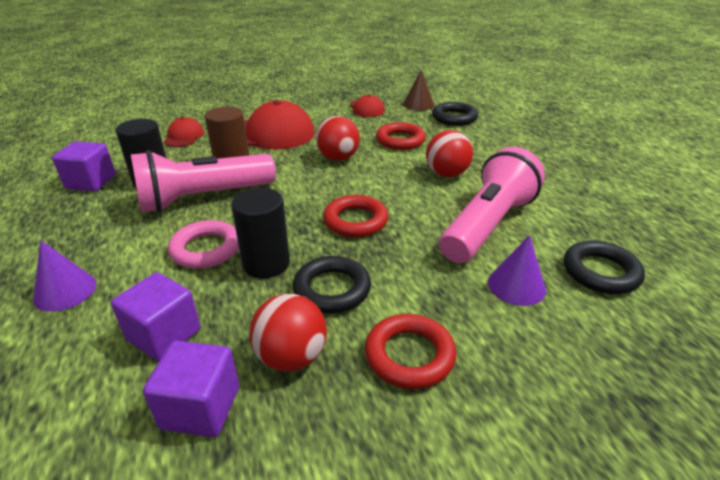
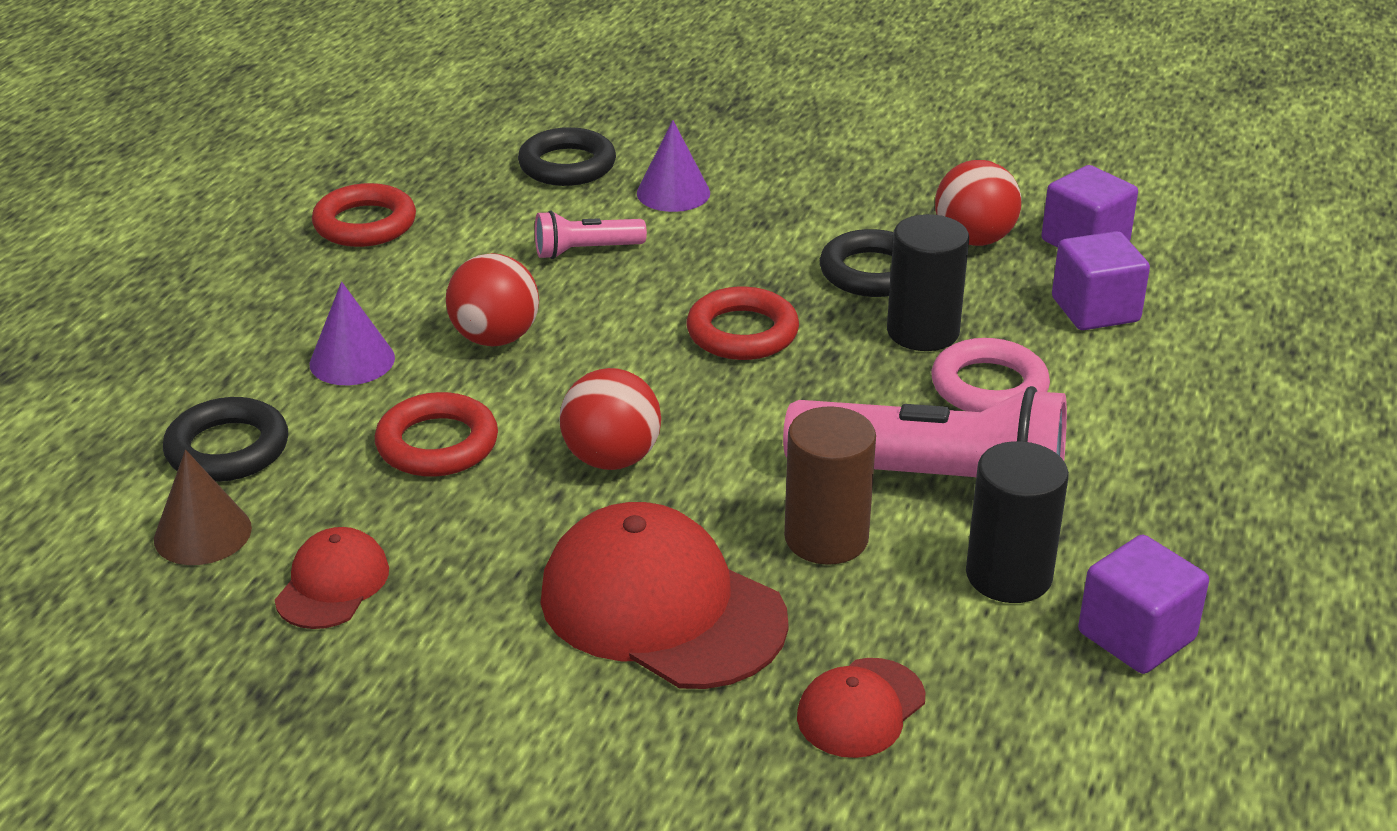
camera: 140 degrees left, 0 degrees up
purple cone [33,241,96,312] -> purple cone moved to [310,282,395,385]
red ring [365,314,456,389] -> red ring moved to [312,183,416,247]
pink flashlight [439,147,545,263] -> pink flashlight [535,210,647,259], size x0.47

